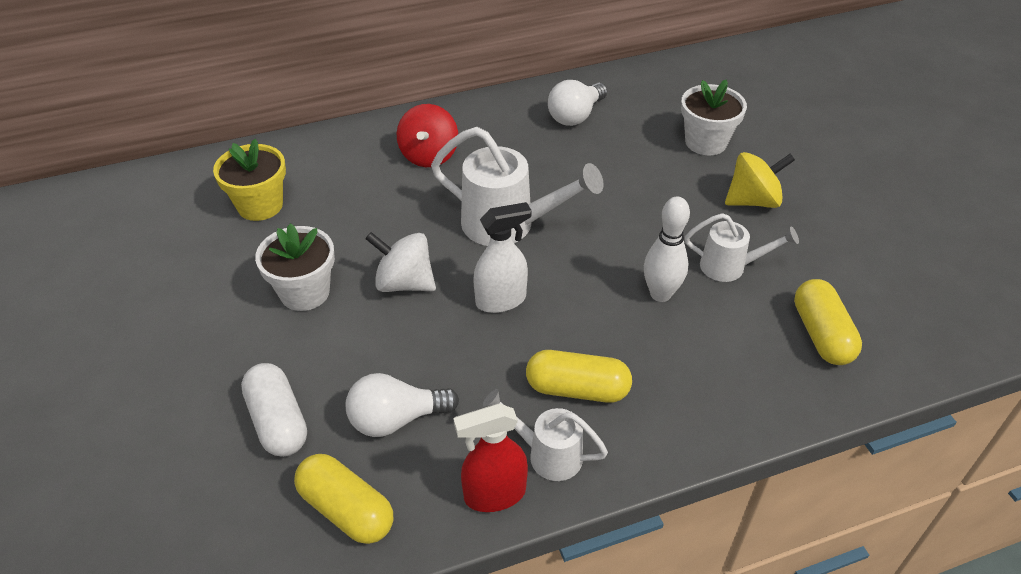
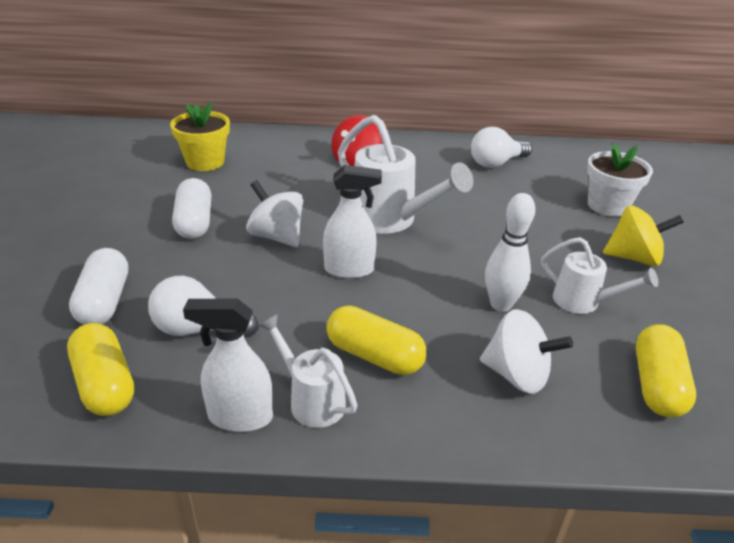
camera: 20 degrees right, 10 degrees down
white flower pot [255,223,335,311] -> white capsule [172,178,212,239]
red spray bottle [453,403,528,512] -> white spray bottle [183,298,273,432]
none -> white spinning top [480,309,573,394]

